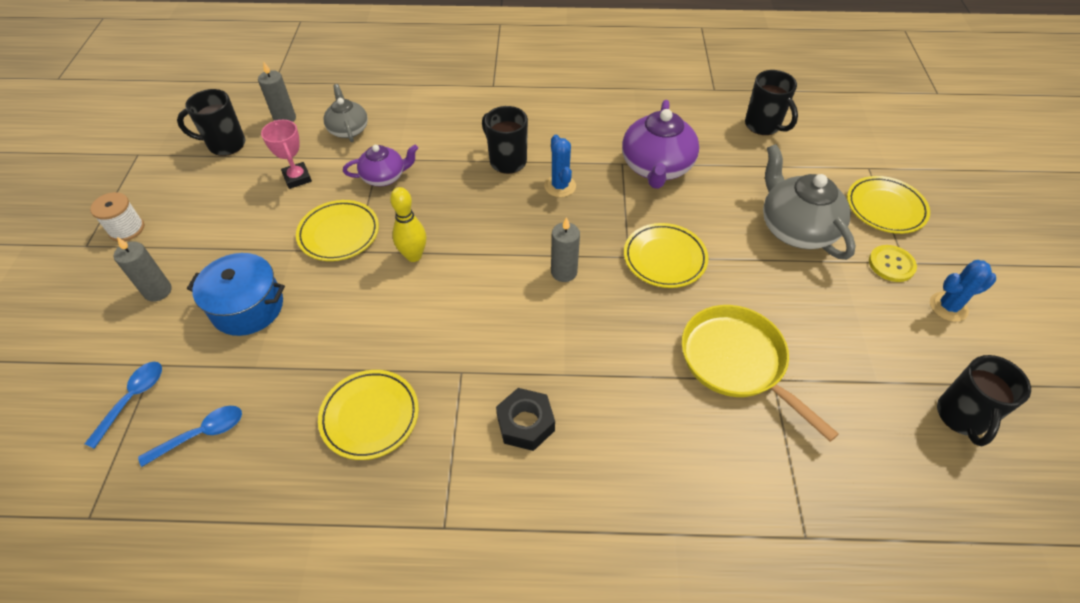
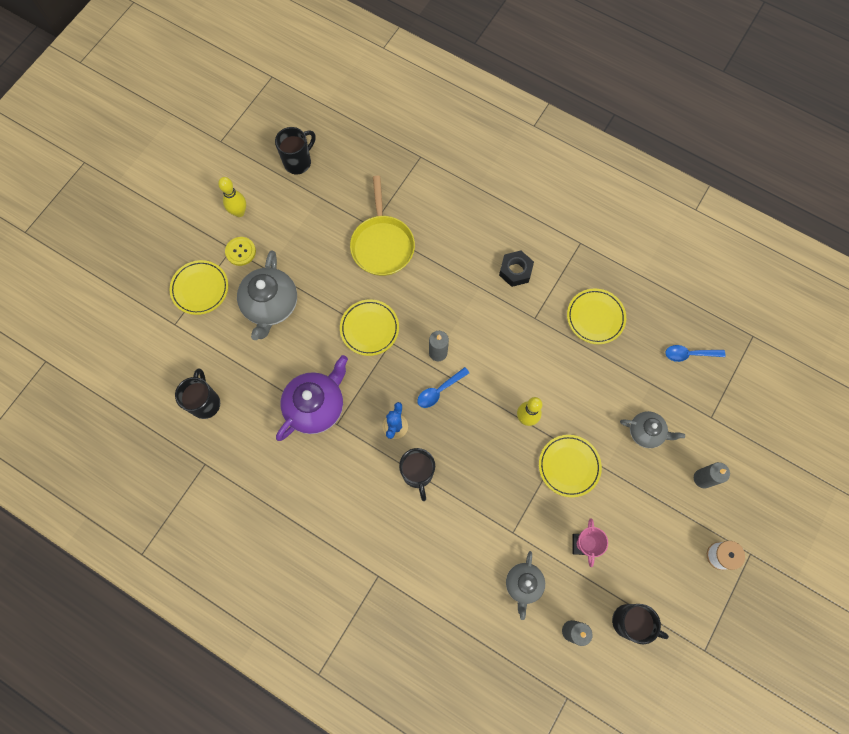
camera: 150 degrees left, 20 degrees up
blue spoon [85,362,162,449] -> blue spoon moved to [417,367,469,408]
blue pot [187,253,285,336] -> grey teapot [620,411,685,448]
purple teapot [343,145,418,186] -> none
blue cactus [930,260,996,322] -> yellow bowling pin [218,177,246,217]

